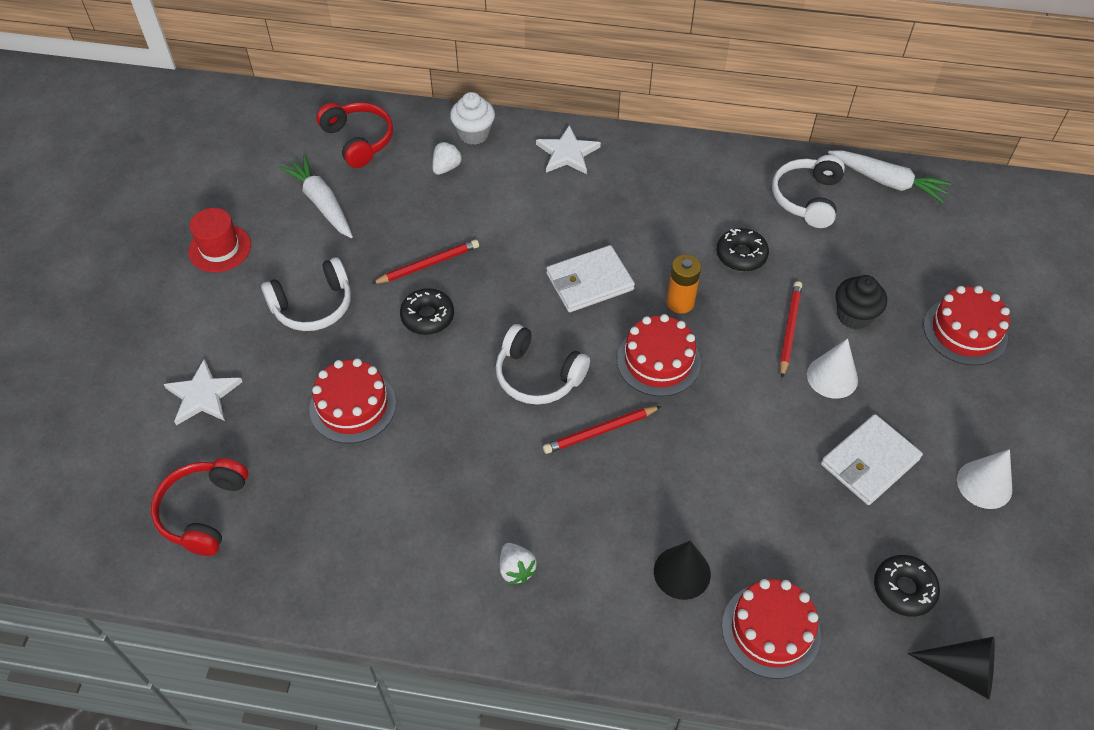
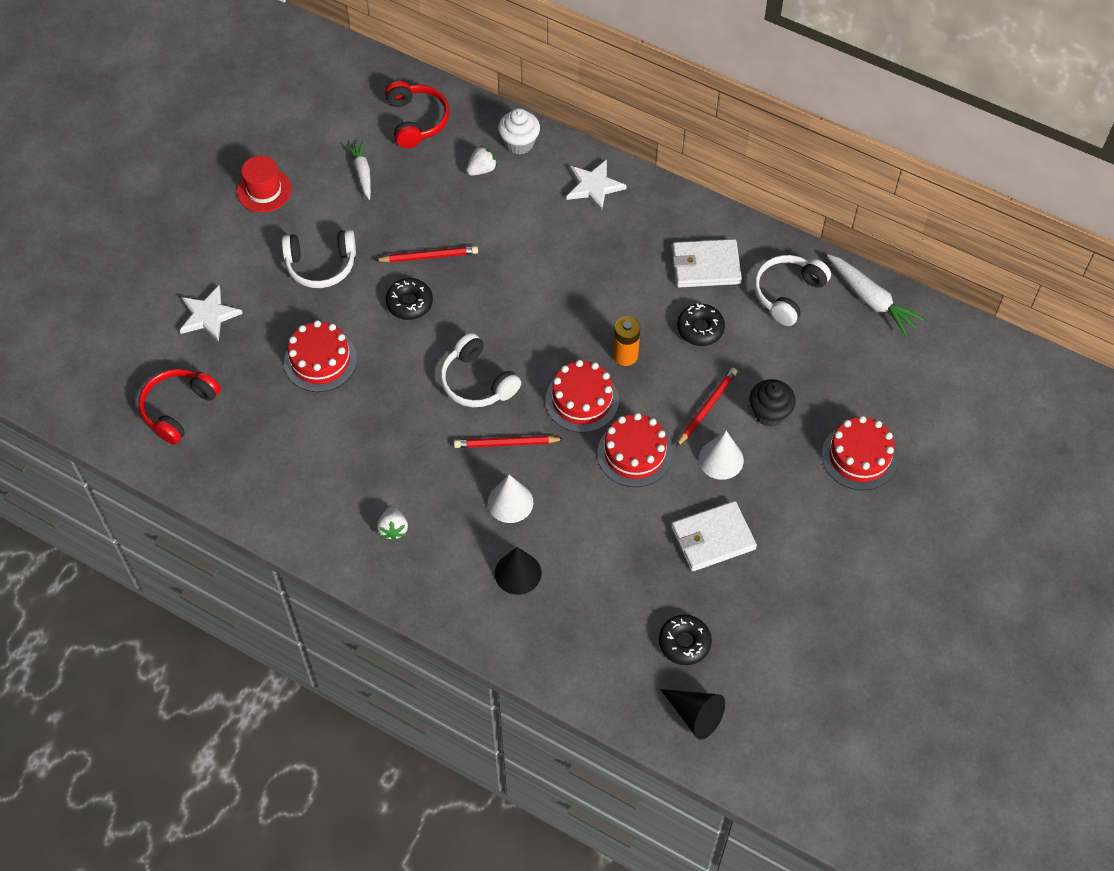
camera: 20 degrees right, 5 degrees up
white carrot [279,155,353,238] -> white carrot [346,141,371,200], size x0.65
white wallet [546,245,635,312] -> white wallet moved to [672,239,742,288]
red cake [722,579,821,679] -> red cake moved to [597,413,672,487]
white cone [957,449,1012,509] -> white cone moved to [488,475,533,523]

